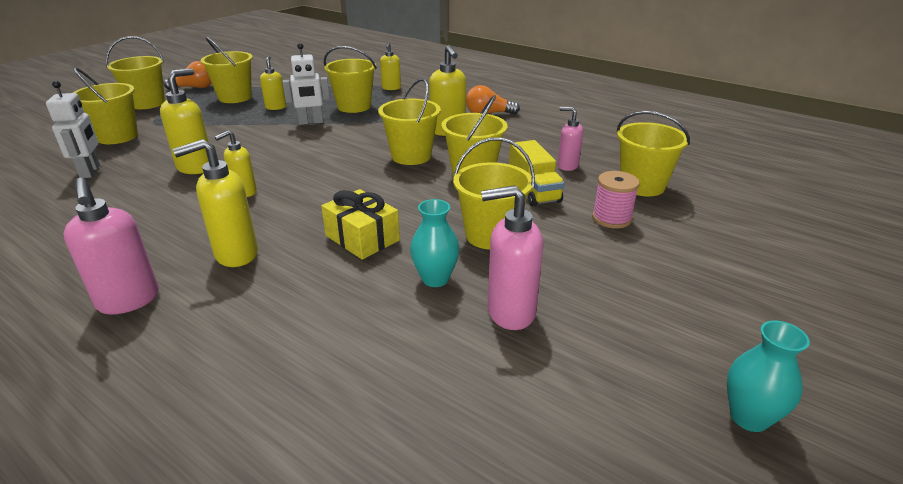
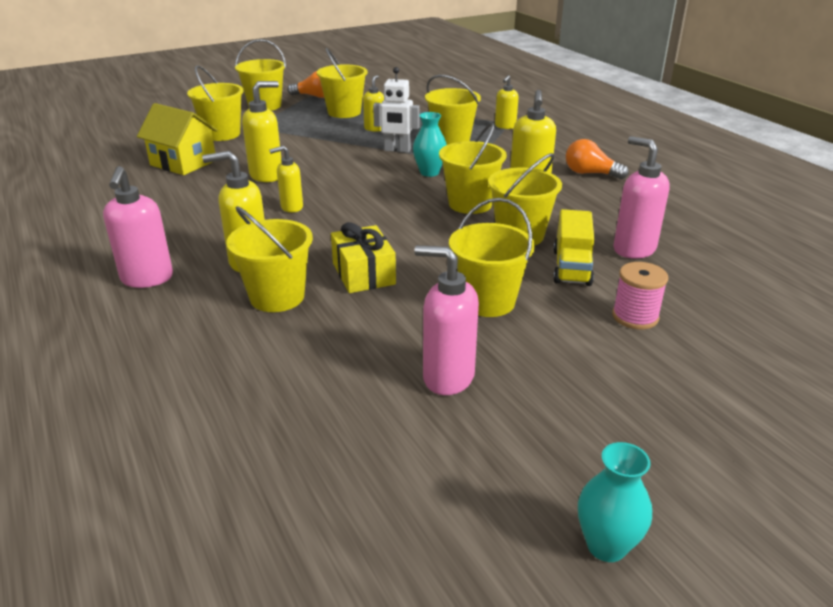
camera: 25 degrees right, 0 degrees up
white robot [46,81,100,178] -> yellow house [137,103,218,175]
turquoise vase [410,199,460,287] -> turquoise vase moved to [413,112,447,177]
pink soap dispenser [558,107,583,171] -> pink soap dispenser [614,136,670,259], size x1.57
yellow bucket [617,111,690,196] -> yellow bucket moved to [226,206,313,312]

